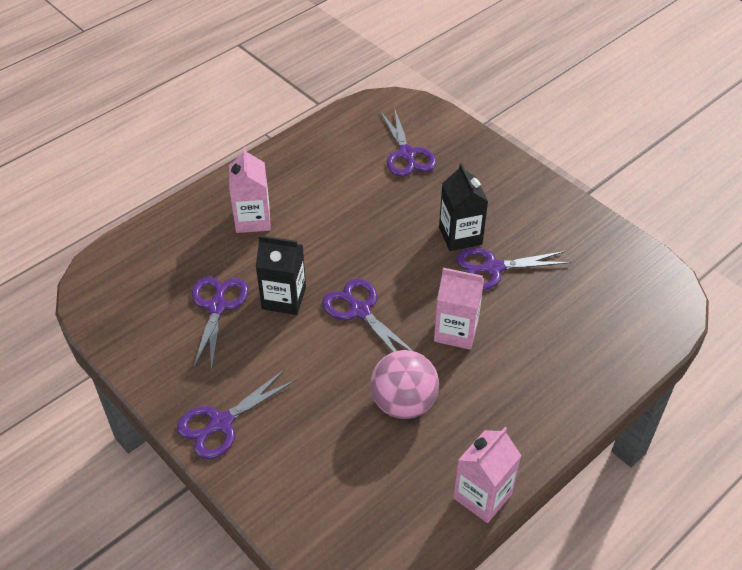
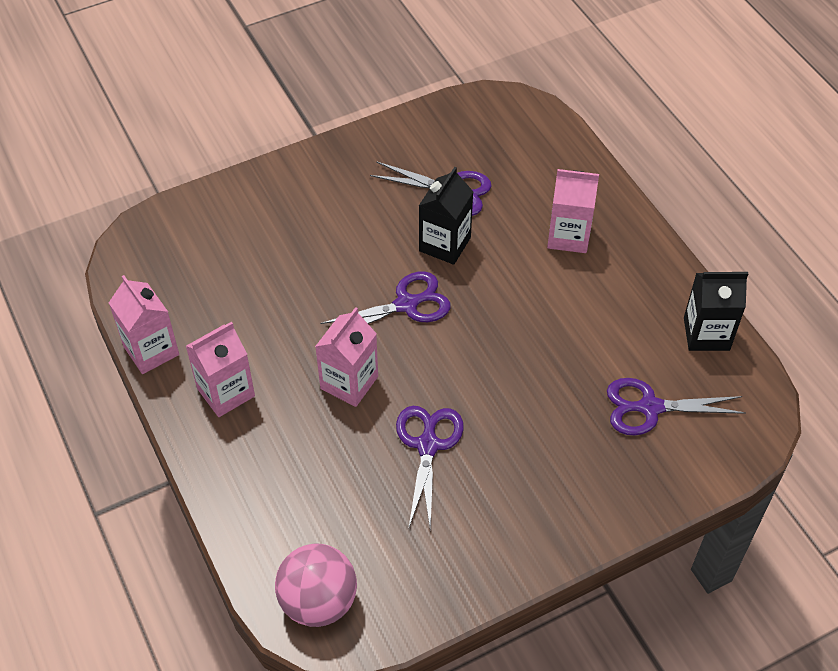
camera: 105 degrees right, 5 degrees up
purple scissors [177,369,296,459] -> none
pink ball [370,350,439,419] -> pink ball moved to [275,544,357,627]
black carton [439,163,488,251] -> black carton moved to [684,272,748,351]
none -> pink carton [186,322,255,417]

